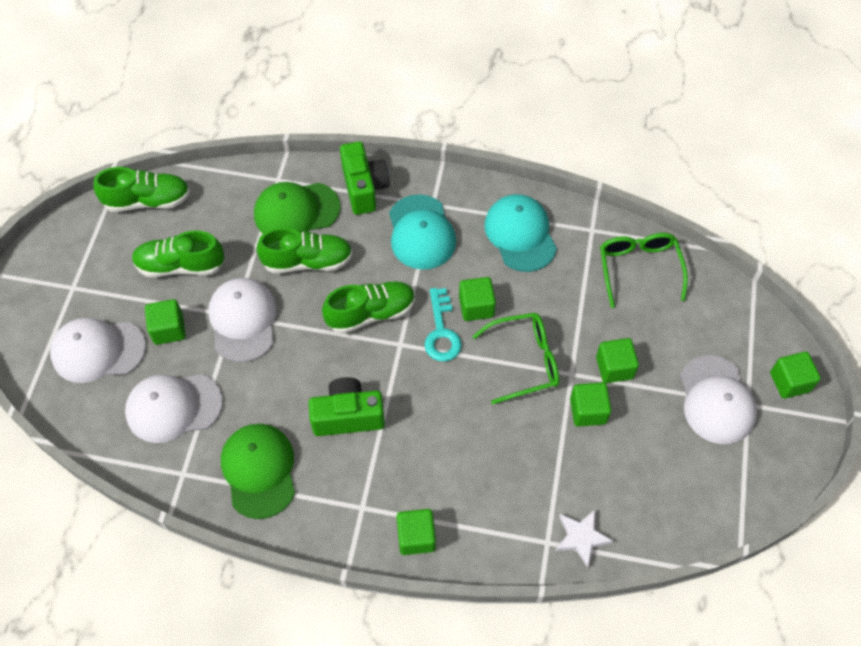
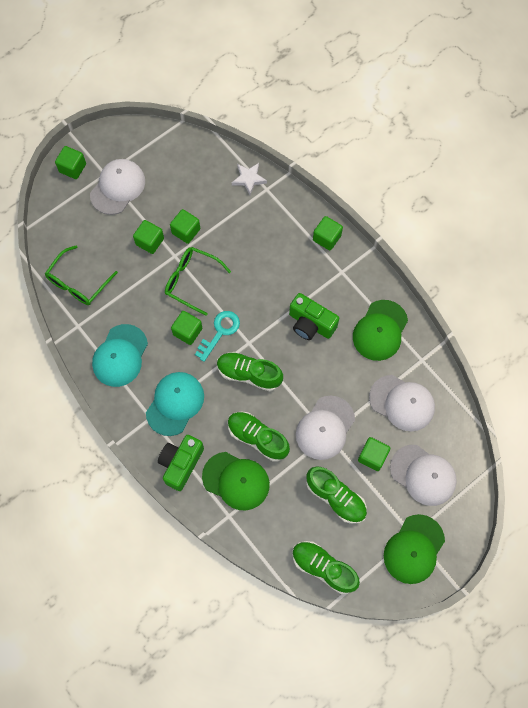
camera: 140 degrees left, 10 degrees up
none -> green cap [384,514,445,584]

